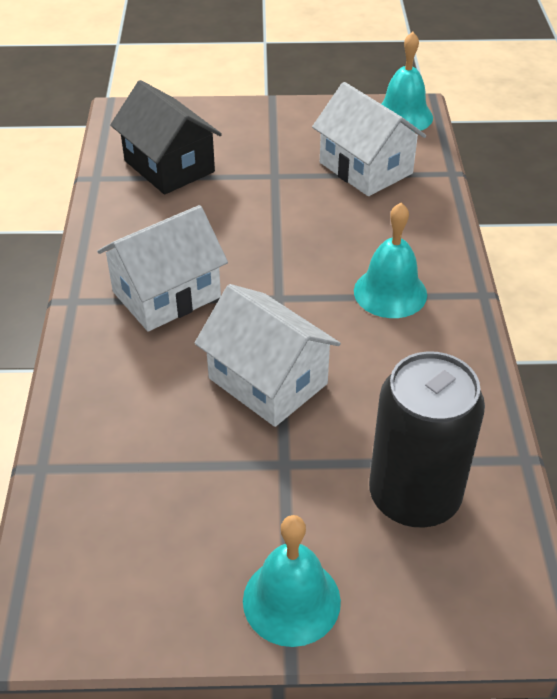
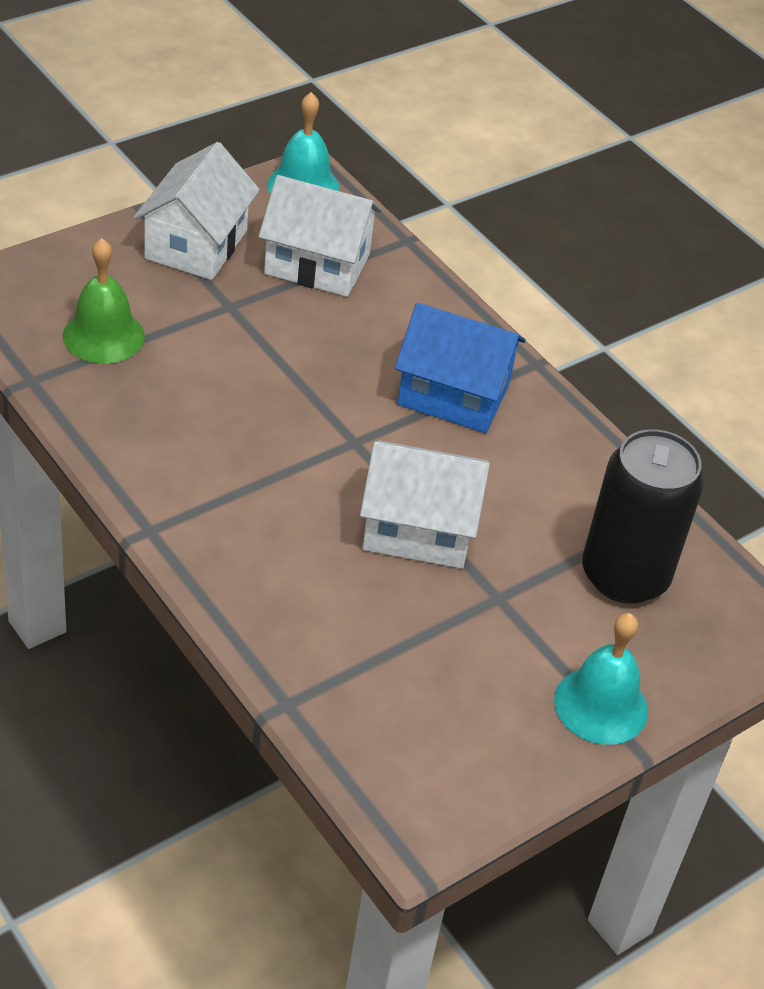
camera: 40 degrees left, 0 degrees up
white house [97,205,228,332] -> white house moved to [134,142,260,280]
black house [110,80,222,195] -> green bell [63,238,145,364]
turquoise bell [354,203,427,318] -> blue house [395,303,526,433]

